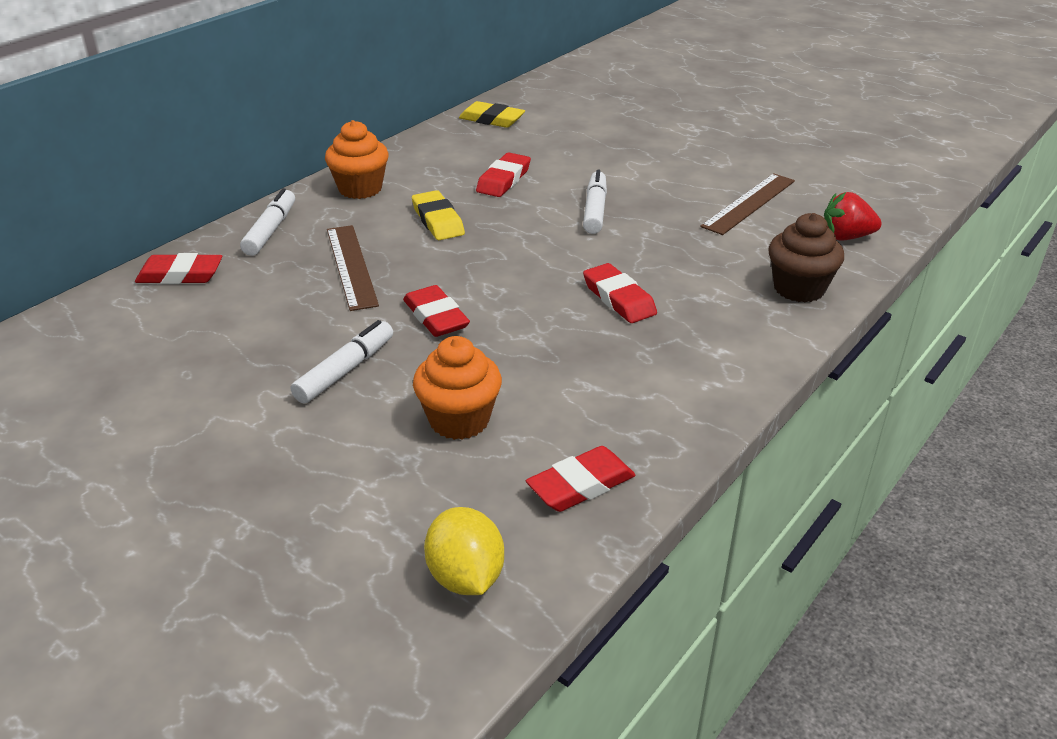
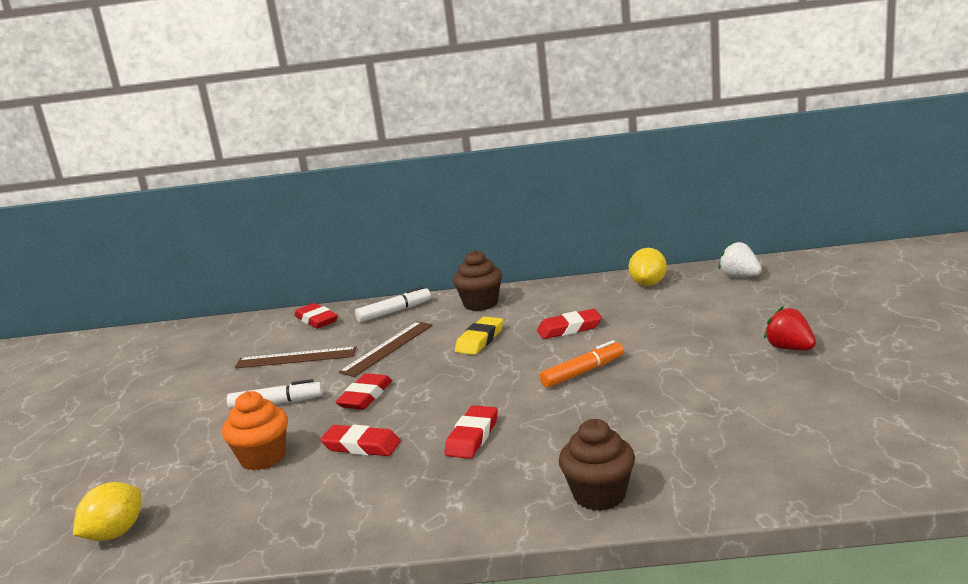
camera: 55 degrees right, 15 degrees down
orange cupcake [325,120,389,199] -> brown cupcake [453,250,502,311]
yellow eraser [459,101,525,128] -> yellow lemon [629,248,667,286]
red eraser [526,446,635,512] -> red eraser moved to [320,425,401,456]
white marker [583,170,607,234] -> orange marker [539,340,624,388]
brown ruler [700,173,795,235] -> brown ruler moved to [235,347,357,368]
red strawberry [824,192,882,240] -> red strawberry moved to [764,306,816,350]
none -> white strawberry [718,241,762,277]

